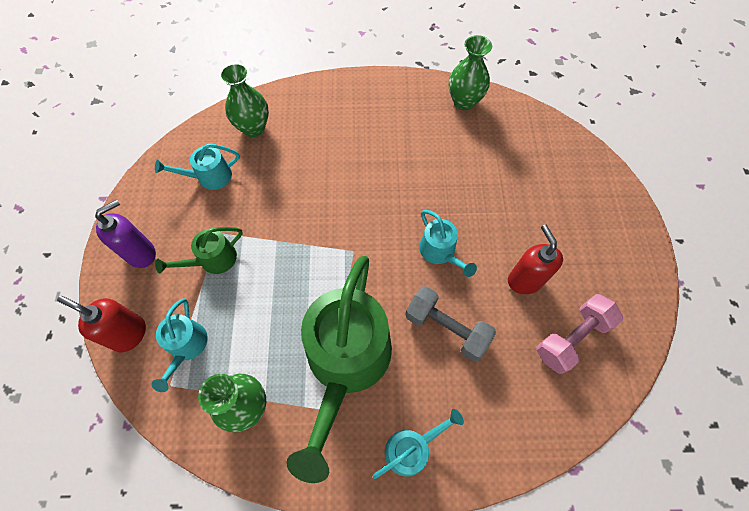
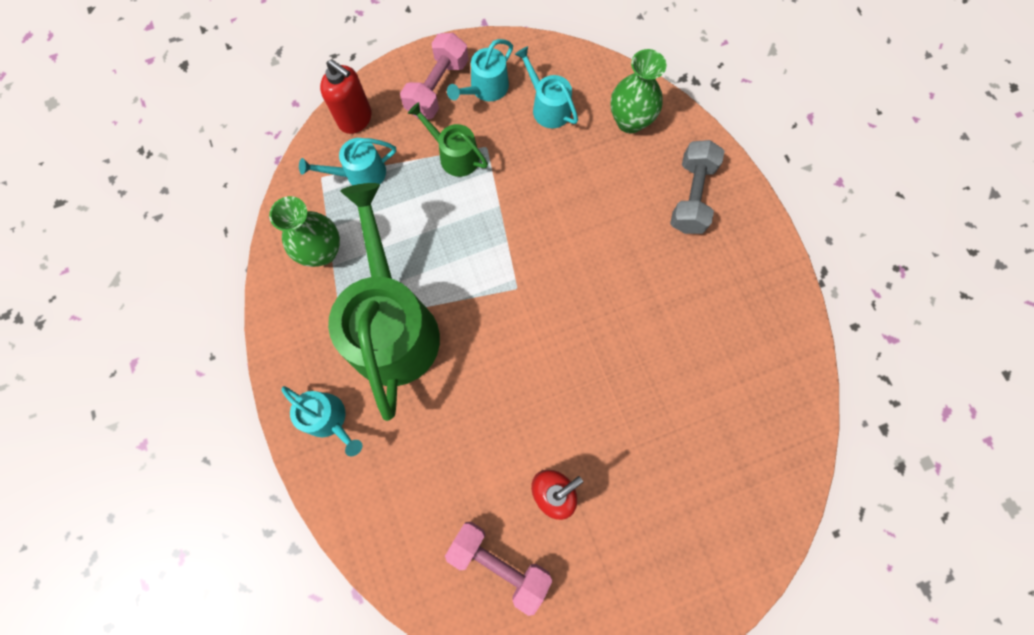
camera: 70 degrees right, 10 degrees up
red soap dispenser [57,296,146,353] -> red soap dispenser turned 120 degrees clockwise [320,59,372,134]
purple soap dispenser [95,199,156,268] -> pink dumbbell [400,33,469,119]
green watering can [286,256,392,483] -> green watering can turned 90 degrees clockwise [328,183,440,421]
grey dumbbell [405,286,496,361] -> grey dumbbell moved to [670,140,725,234]
turquoise watering can [419,210,477,277] -> turquoise watering can moved to [447,39,513,101]
green vase [449,35,492,110] -> none

